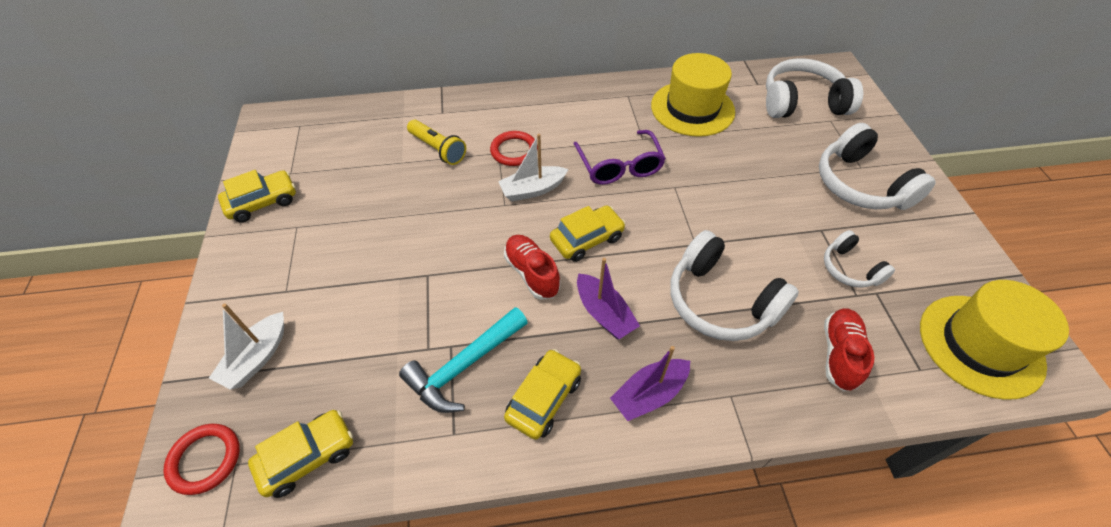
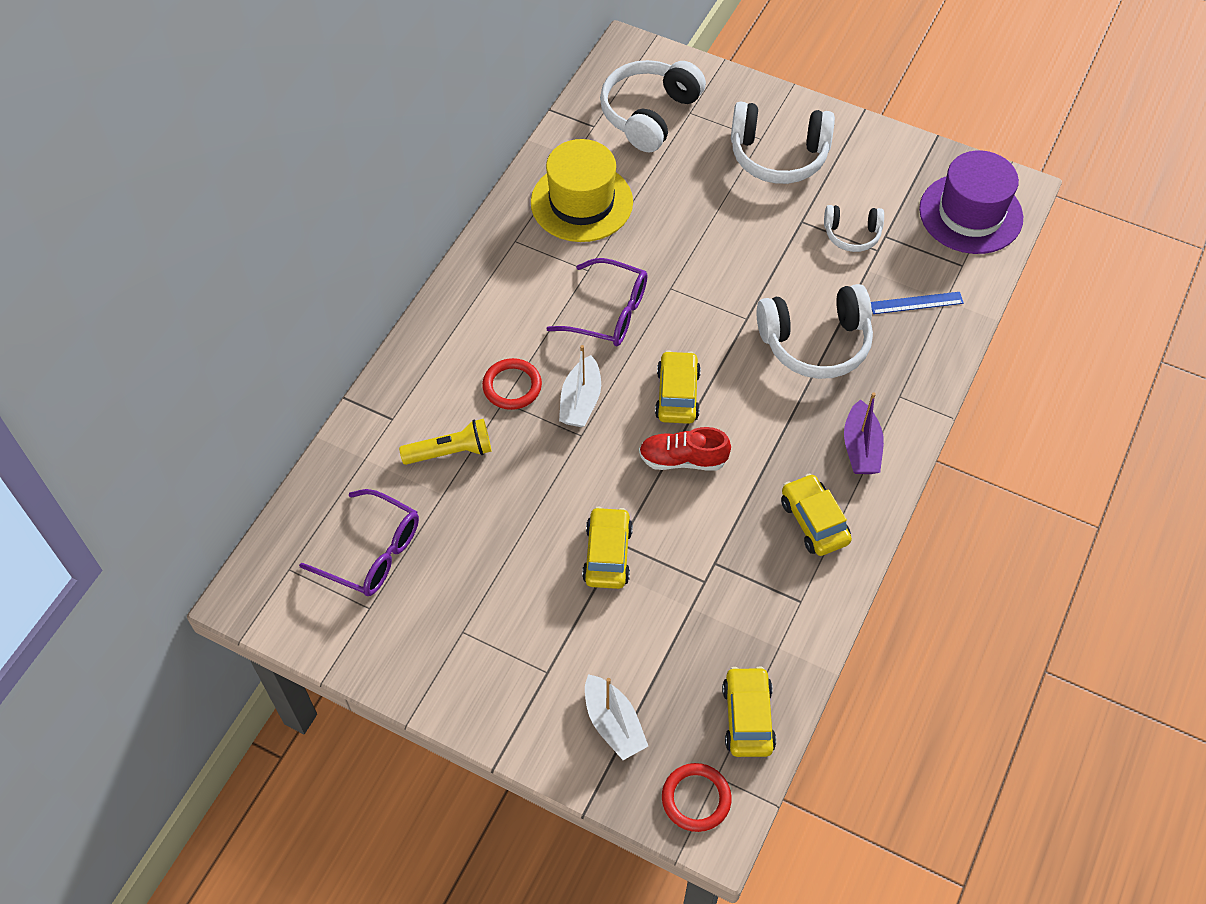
camera: 55 degrees left, 5 degrees up
yellow car [218,170,296,223] -> yellow car moved to [582,507,633,589]
turquoise hammer [399,307,528,413] -> none
purple boat [577,258,640,339] -> none
red shoe [824,308,874,391] -> blue ruler [871,292,964,314]
yellow hat [920,280,1069,400] -> purple hat [919,150,1023,254]
none -> purple glasses [299,489,419,596]

